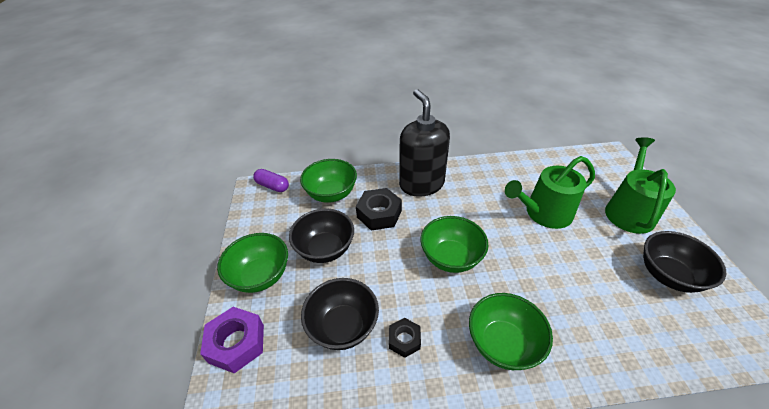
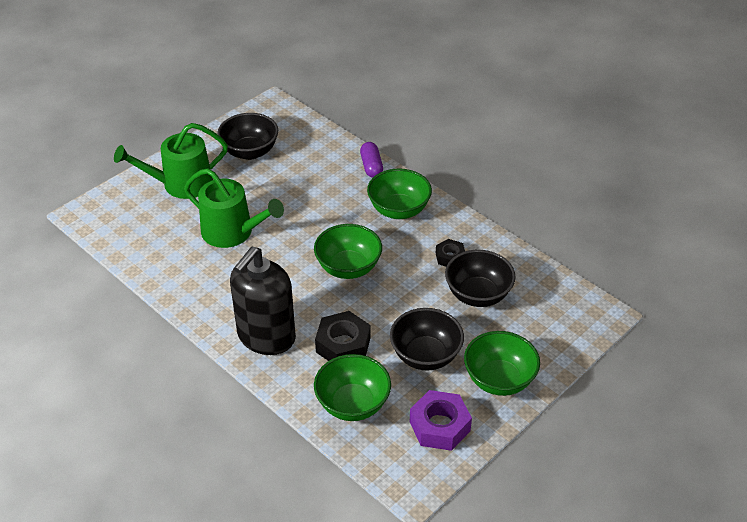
camera: 130 degrees left, 0 degrees up
purple nut [200,307,264,373] -> purple nut moved to [410,390,472,451]
purple capsule [253,169,289,192] -> purple capsule moved to [360,142,383,178]

